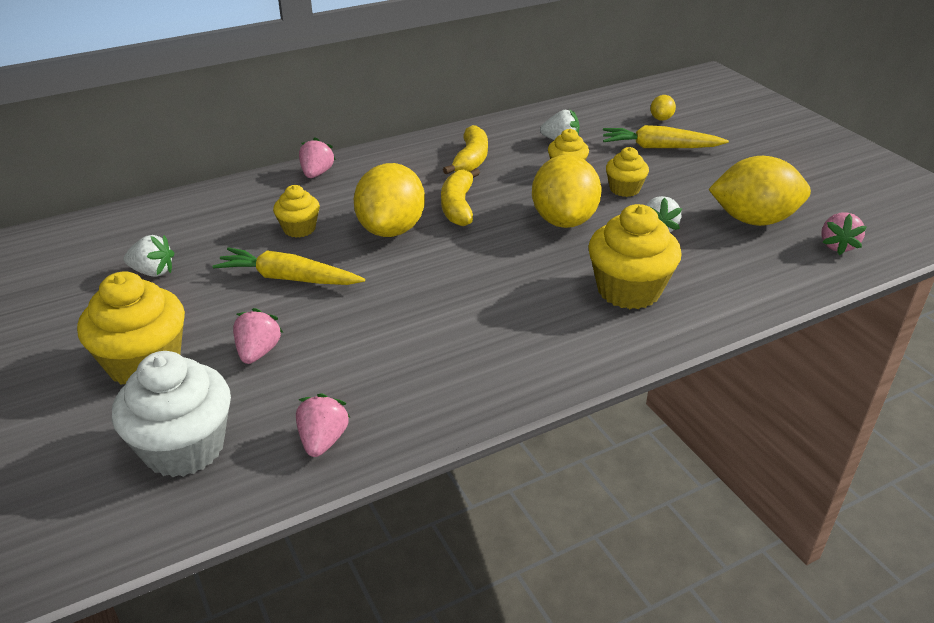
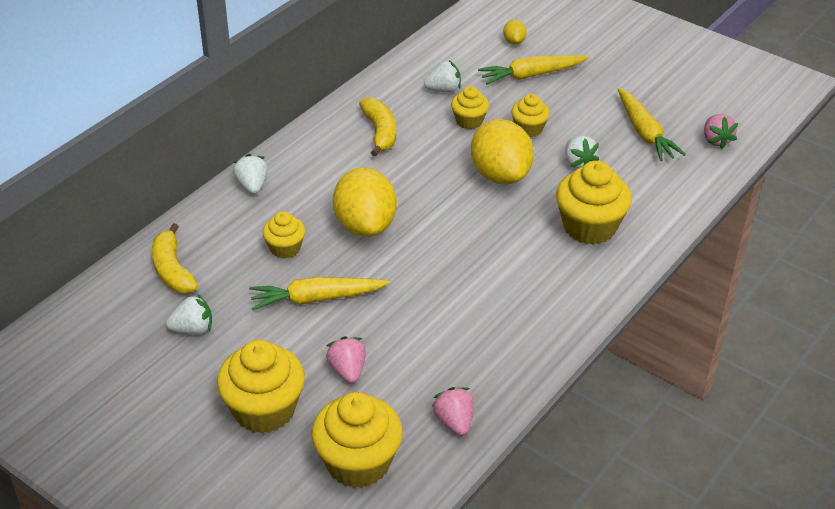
camera: 25 degrees left, 5 degrees up
white cupcake [112,351,231,477] -> yellow cupcake [312,392,403,488]
pink strawberry [299,137,336,178] -> white strawberry [233,154,268,194]
yellow banana [441,168,480,226] -> yellow banana moved to [152,223,198,293]
yellow lemon [708,156,811,226] -> yellow carrot [617,88,686,161]

